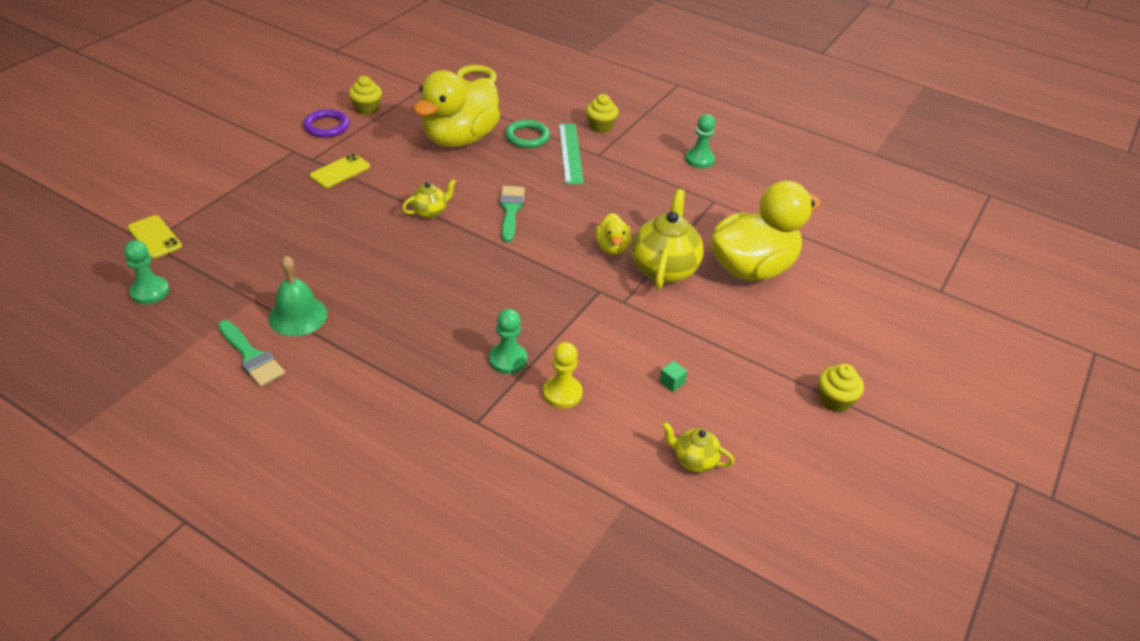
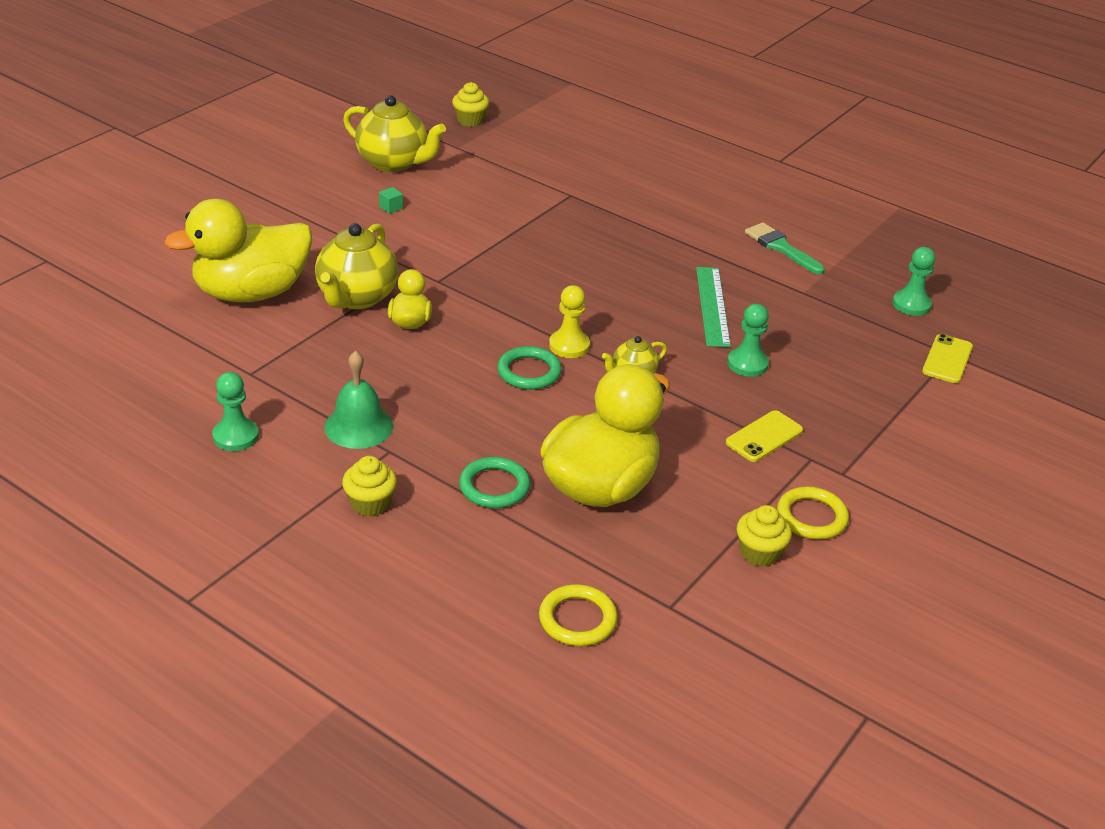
camera: 175 degrees left, 5 degrees down
yellow phone [128,215,182,259] -> yellow phone turned 60 degrees clockwise [922,334,973,383]
green bell [269,256,327,336] -> green bell moved to [324,351,393,449]
purple ring [303,109,350,138] -> yellow ring [777,487,849,540]
green pawn [489,309,527,374] -> green pawn moved to [727,304,769,377]
green brush [499,186,525,242] -> green ring [497,346,562,390]
yellow pawn [543,342,582,408] -> yellow pawn moved to [549,285,590,358]
green ruler [559,124,584,184] -> green ruler moved to [696,267,731,347]
yellow teapot [662,422,734,473] -> yellow teapot [343,95,446,172], size x1.89
yellow cupcake [819,364,864,412] -> yellow cupcake moved to [452,82,489,127]

